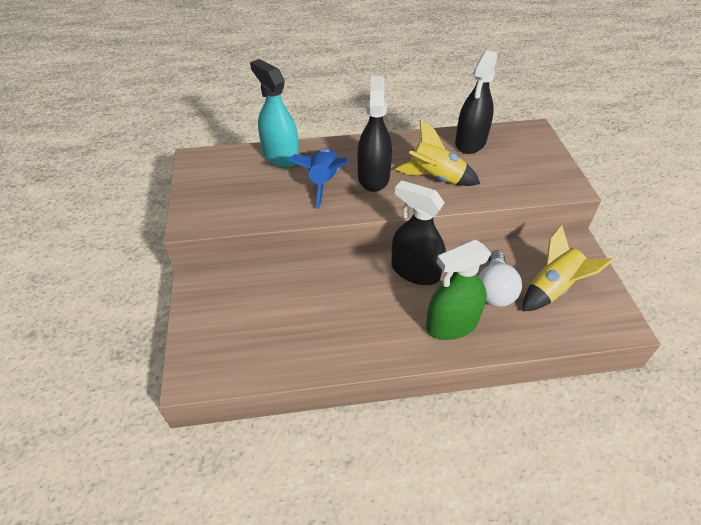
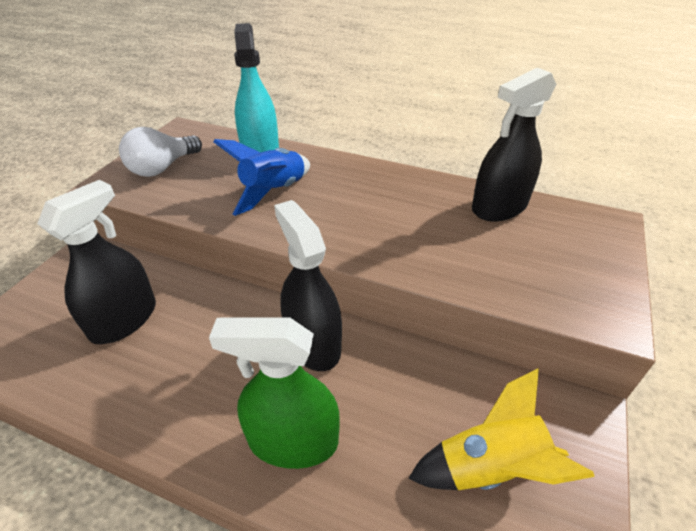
camera: 30 degrees right, 5 degrees down
black spray bottle [357,76,392,192] -> black spray bottle moved to [37,180,156,344]
yellow rocket [395,119,480,186] -> none
white light bulb [479,250,522,307] -> white light bulb moved to [119,127,202,177]

